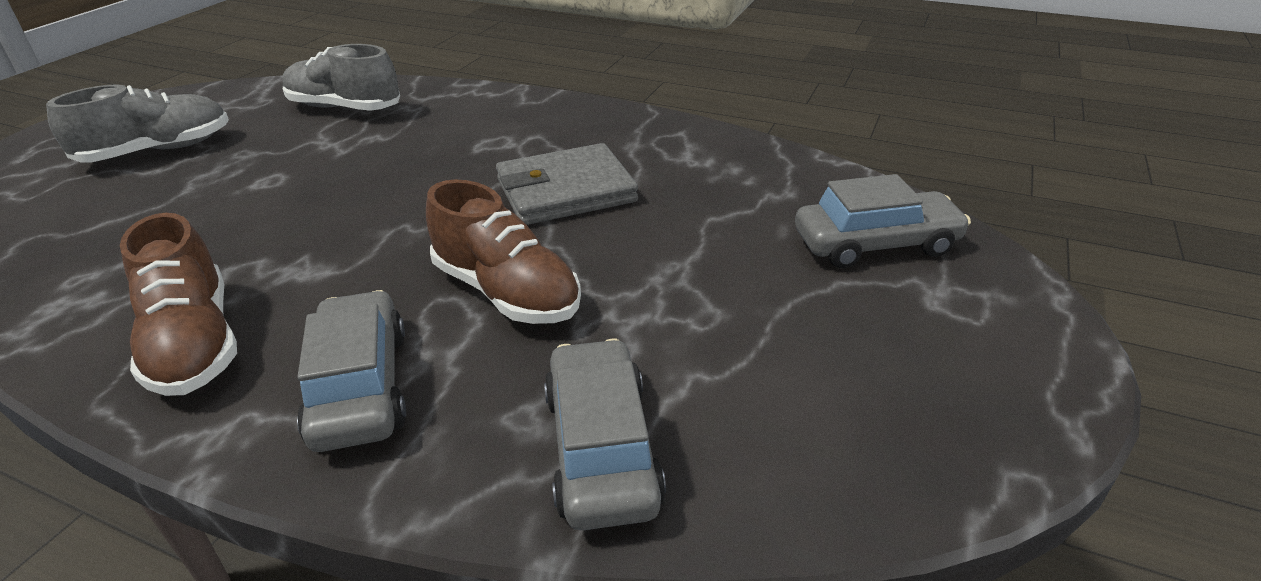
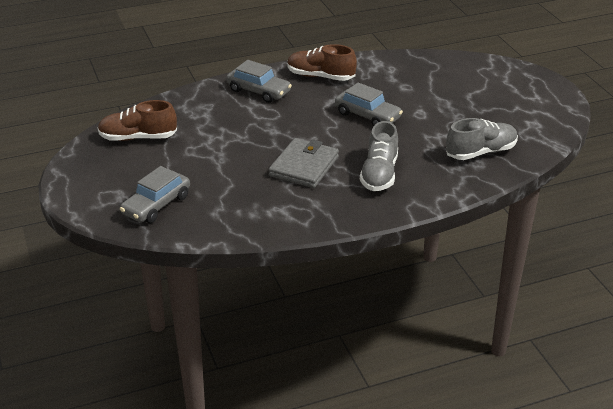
camera: 135 degrees right, 0 degrees up
grey shoe [46,84,229,162] -> grey shoe moved to [360,121,398,191]
brown shoe [426,180,581,324] -> brown shoe moved to [98,100,177,141]
grey car [544,339,666,530] -> grey car moved to [335,83,403,126]

